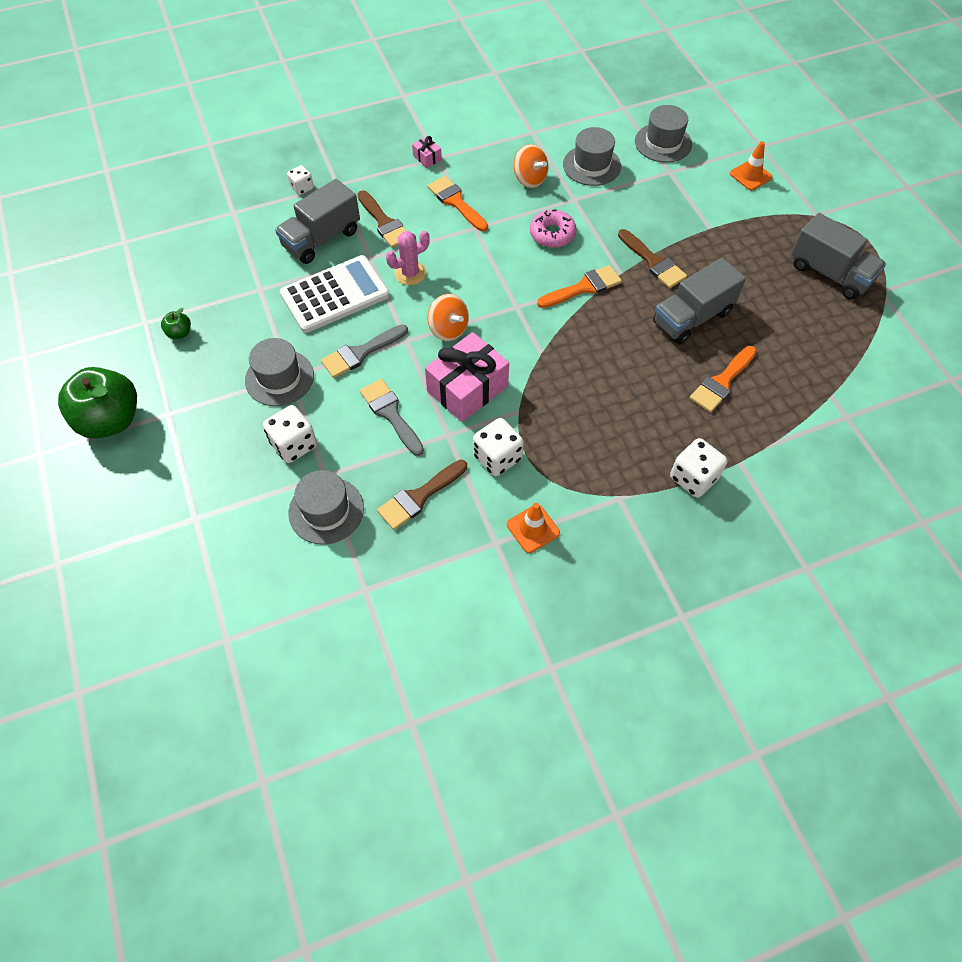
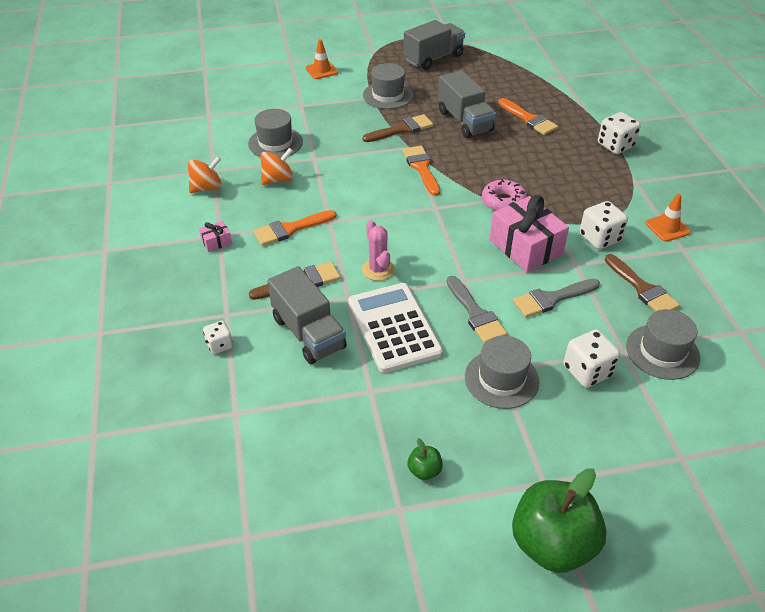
camera: 80 degrees left, 15 degrees down
orange spinning top [427,294,469,341] -> orange spinning top moved to [188,156,222,193]
pink donut [530,210,577,248] -> pink donut moved to [482,179,527,211]
grey hat [635,105,692,163] -> grey hat moved to [363,63,413,109]

